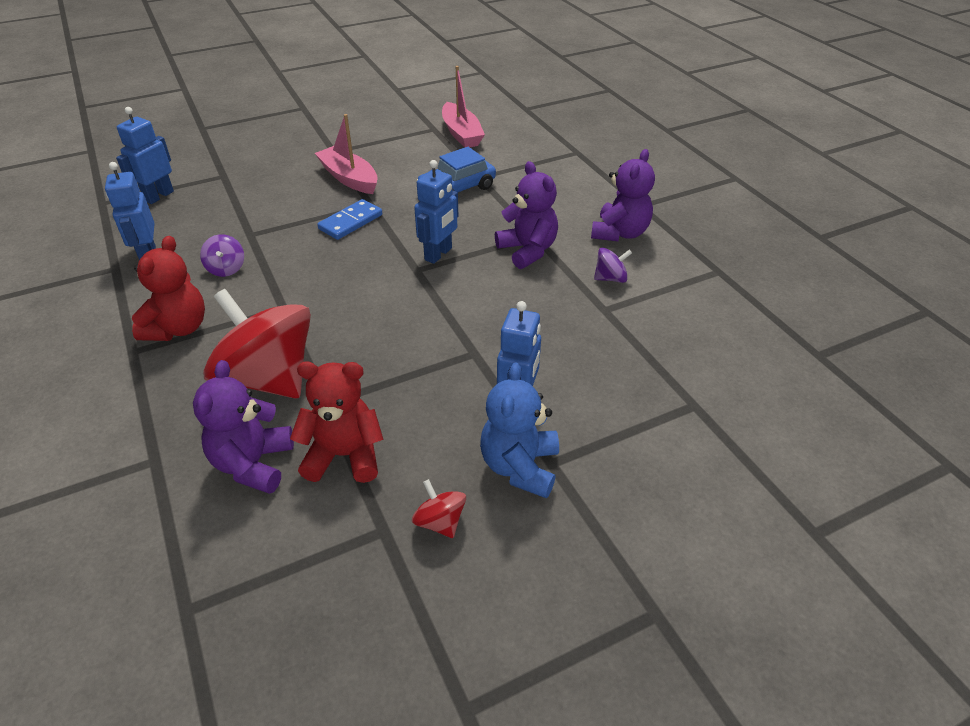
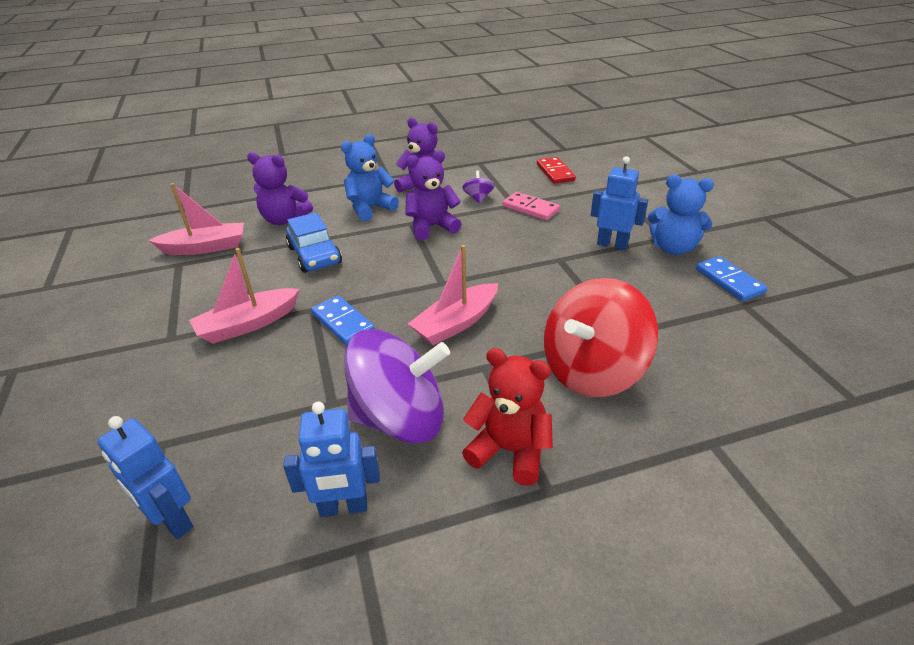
camera: 80 degrees left, 5 degrees down
purple teddy bear [193,360,294,494] -> purple teddy bear moved to [247,152,313,225]
purple spinning top [200,234,244,277] -> purple spinning top [344,329,450,444], size x2.40
red teddy bear [290,361,384,483] -> none
red spinning top [412,479,466,538] -> blue domino [696,256,767,301]
blue robot [414,160,458,264] -> none
none -> blue teddy bear [341,134,399,221]
none -> pink boat [408,245,498,345]
none -> pink domino [502,192,560,220]
none -> red domino [537,157,576,184]

